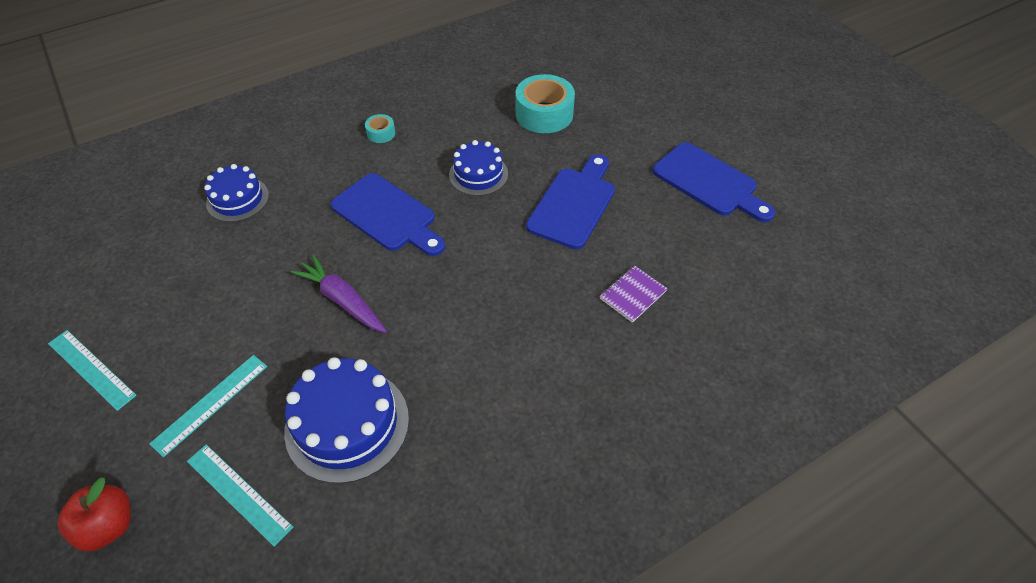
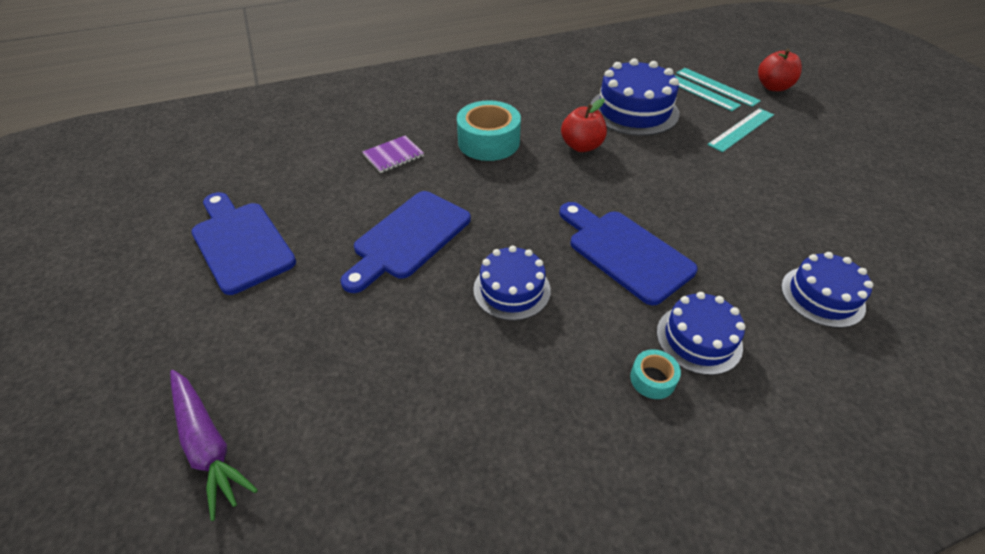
camera: 170 degrees left, 5 degrees down
turquoise ruler [48,330,137,411] -> turquoise ruler moved to [676,68,761,107]
purple carrot [290,254,387,333] -> purple carrot moved to [170,370,258,521]
turquoise tape [516,74,575,133] -> turquoise tape moved to [457,100,521,161]
none -> red apple [561,98,607,152]
none -> blue cake [657,292,745,375]

